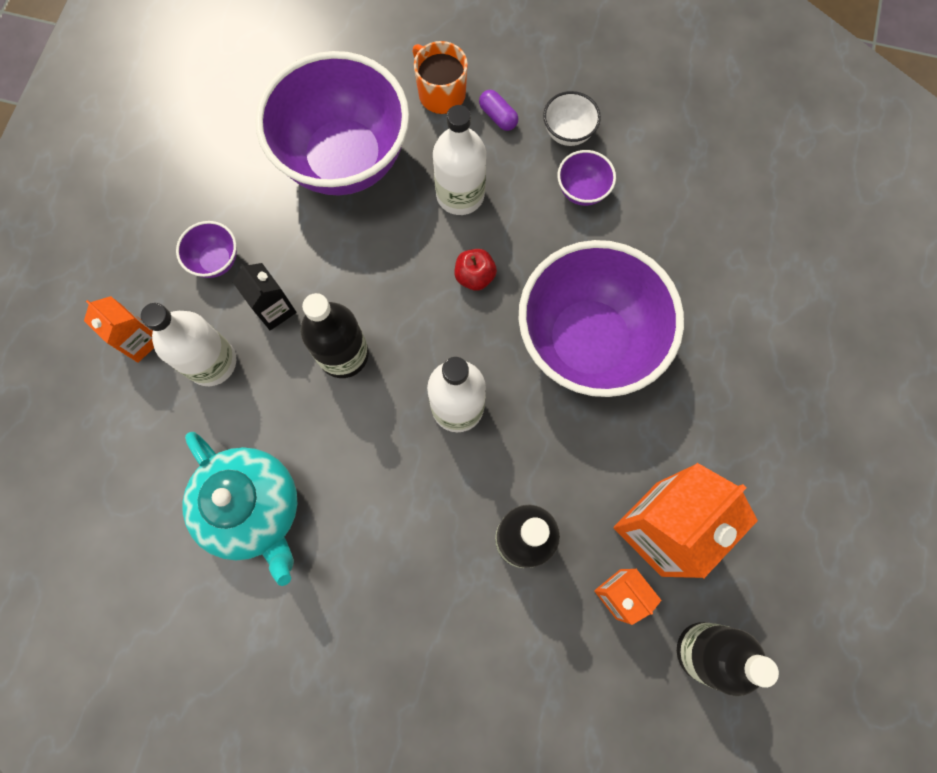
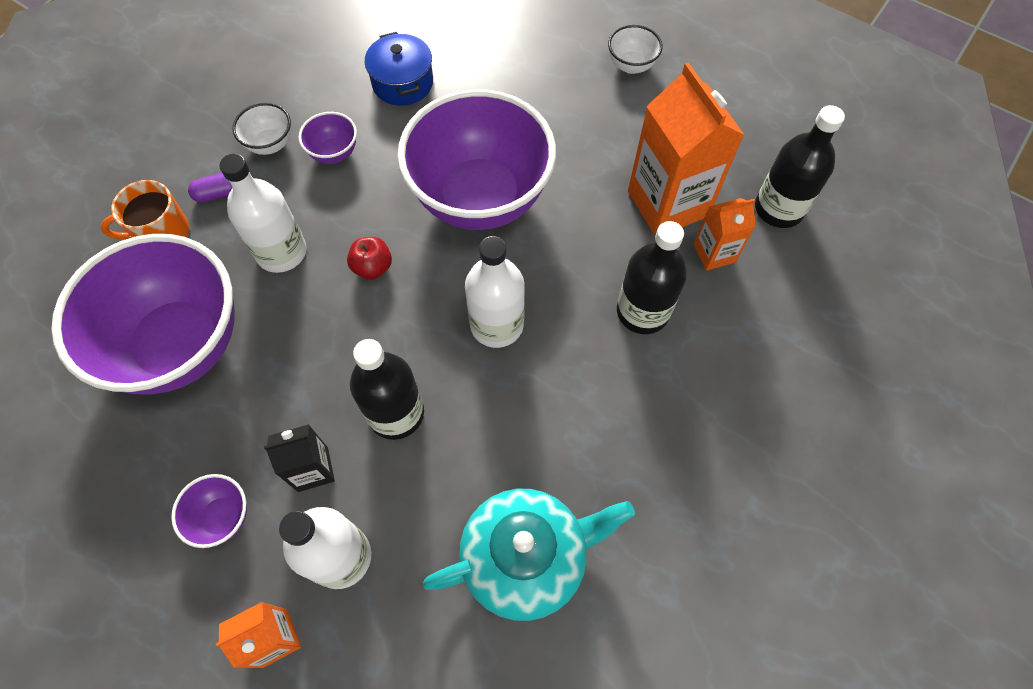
camera: 70 degrees left, 10 degrees down
none -> blue pot [365,32,433,106]
none -> white bowl [608,25,663,74]

